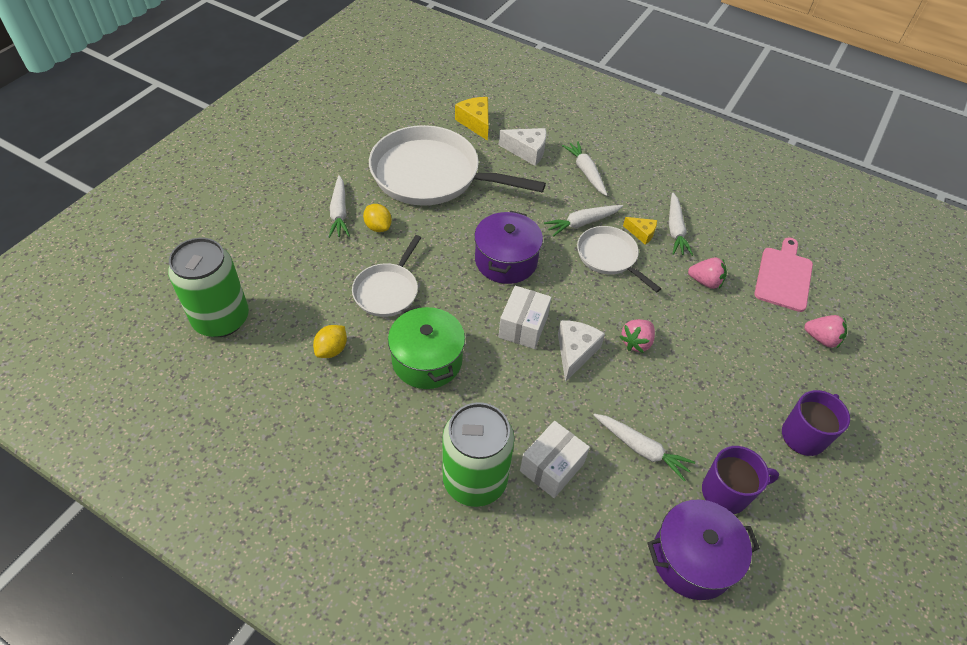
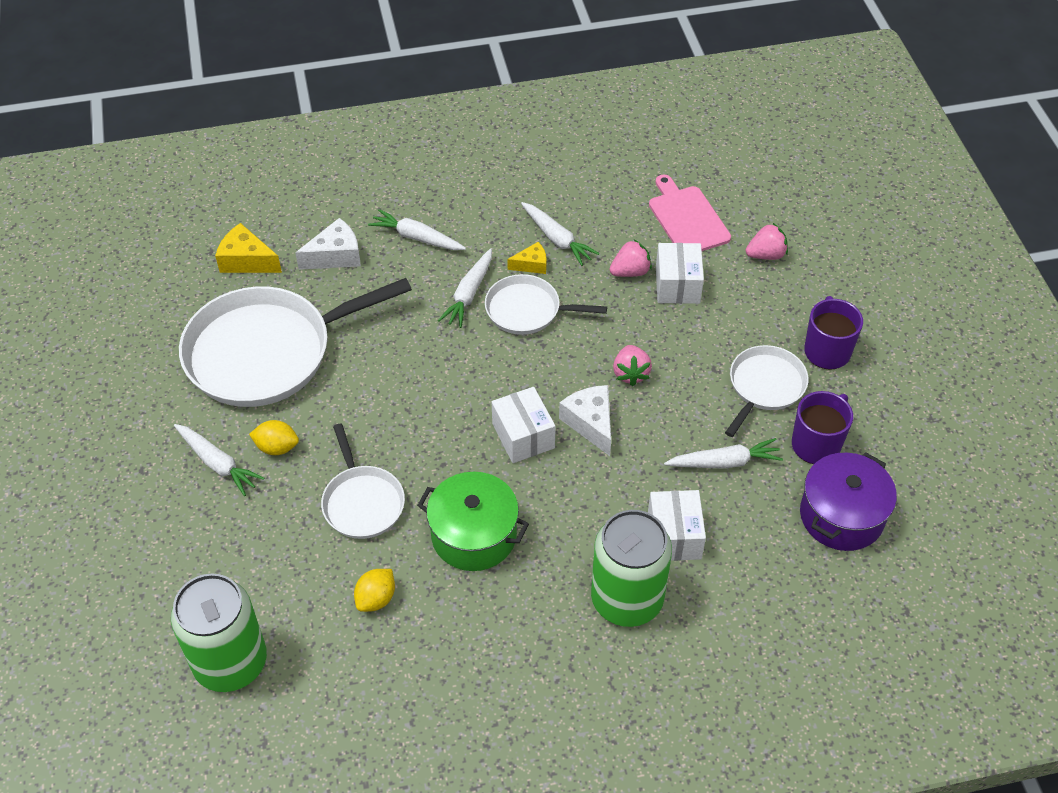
camera: 40 degrees left, 0 degrees up
yellow lemon [313,325,347,358] -> yellow lemon turned 45 degrees clockwise [354,569,395,612]
purple pot [474,211,543,284] -> none
none -> white box [656,243,704,304]
none -> white pan [725,345,808,437]

